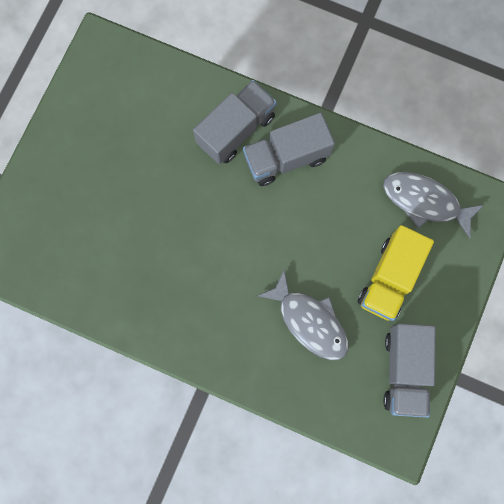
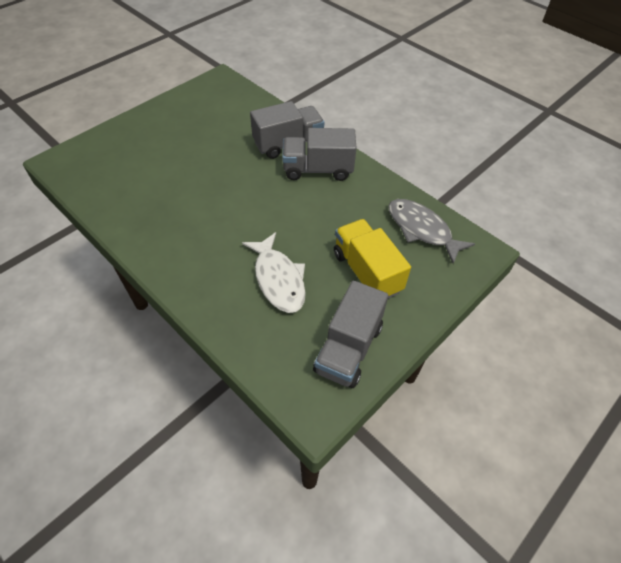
camera: 20 degrees right, 25 degrees down
grey fish [257,270,348,360] -> white fish [242,232,306,313]
yellow truck [358,225,434,321] -> yellow truck turned 105 degrees clockwise [334,219,411,298]

